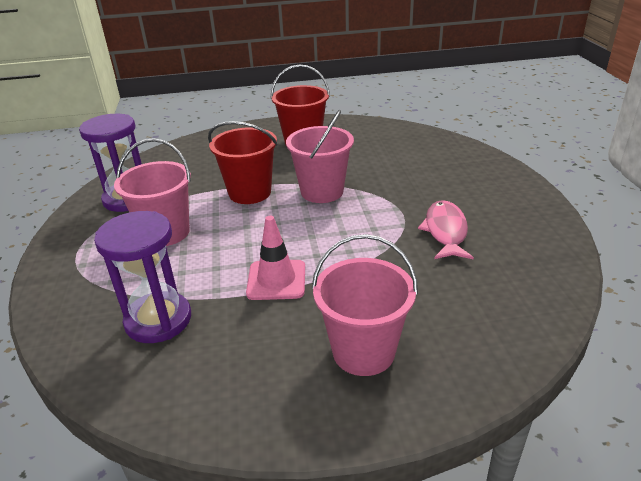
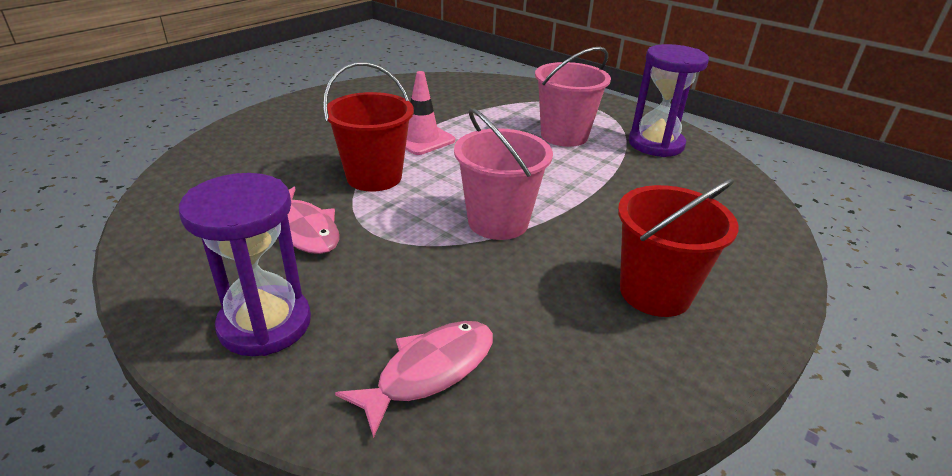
camera: 135 degrees right, 0 degrees up
purple hourglass [94,211,191,343] -> purple hourglass moved to [179,173,311,356]
red bucket [208,121,278,204] -> red bucket moved to [323,62,414,192]
pink bucket [312,234,418,376] -> none
none -> pink fish [335,321,493,438]

